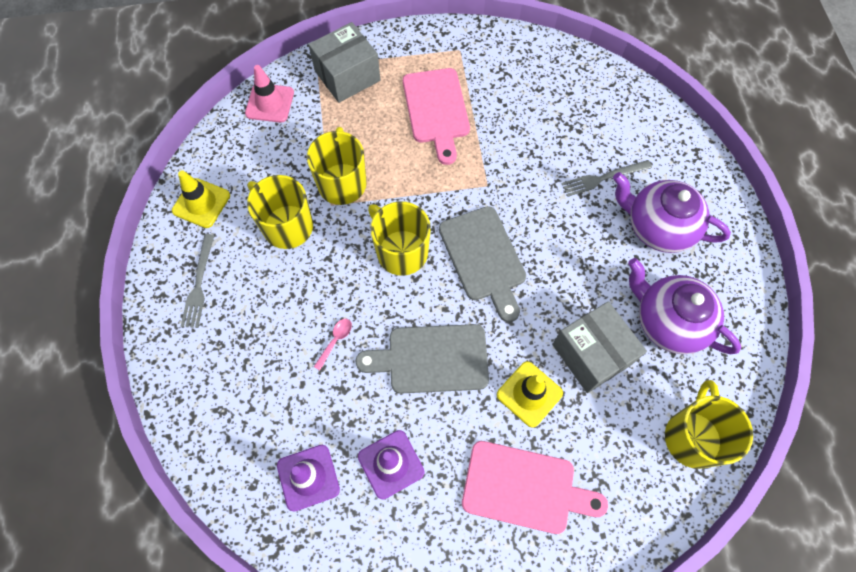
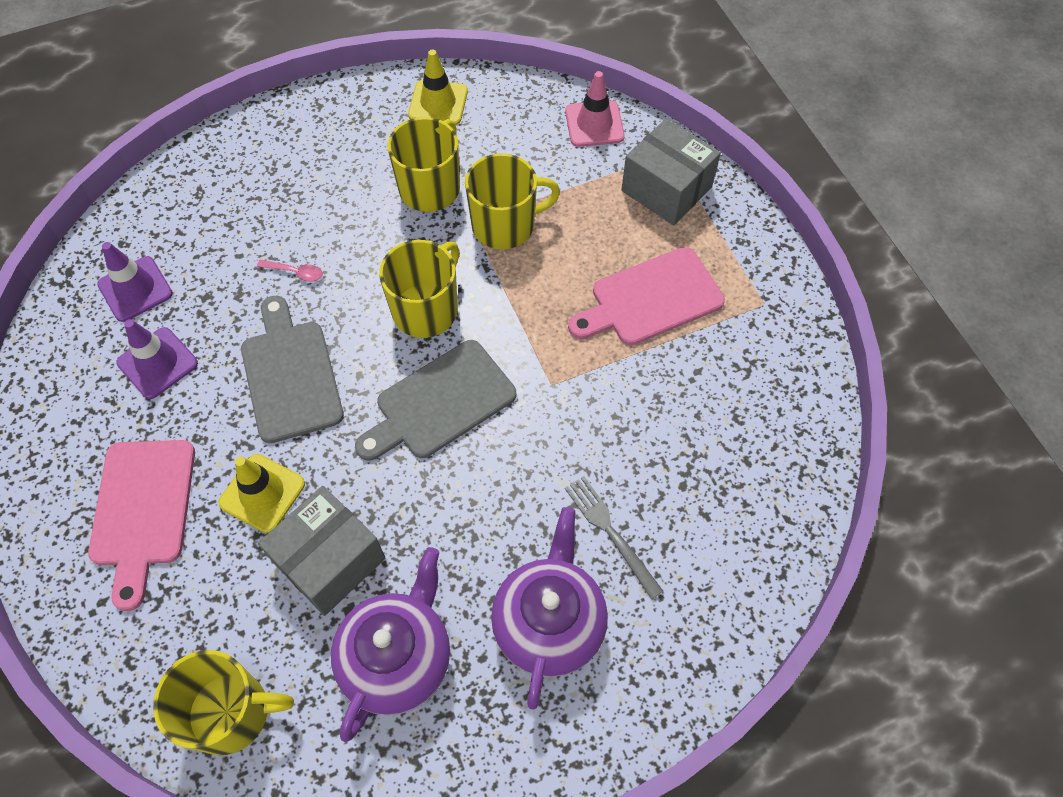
camera: 75 degrees right, 5 degrees down
grey fork [181,234,214,328] -> none

